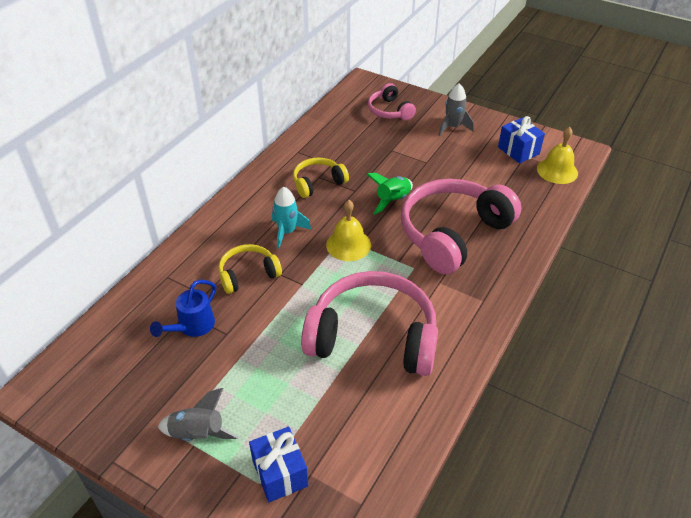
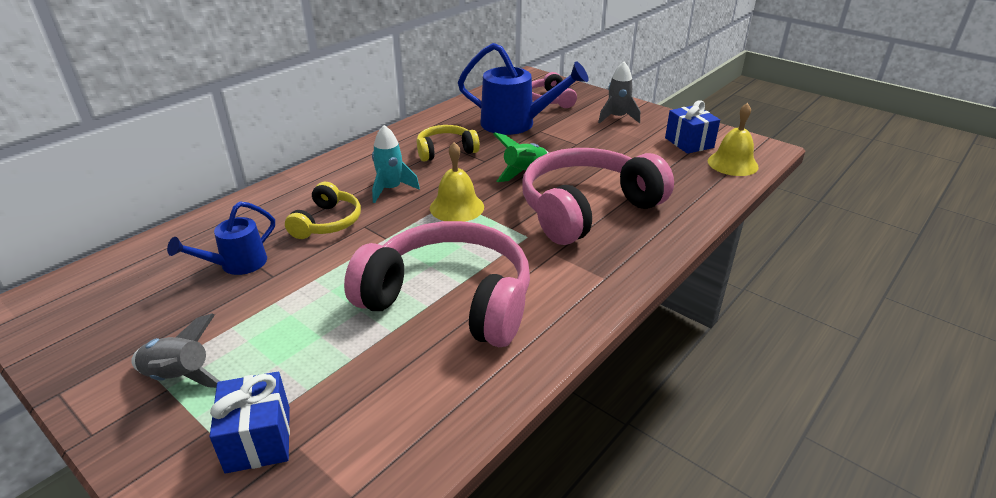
camera: 10 degrees right, 10 degrees down
yellow headphones [219,244,282,294] -> yellow headphones turned 120 degrees clockwise [285,182,361,239]
none -> blue watering can [458,43,589,135]

